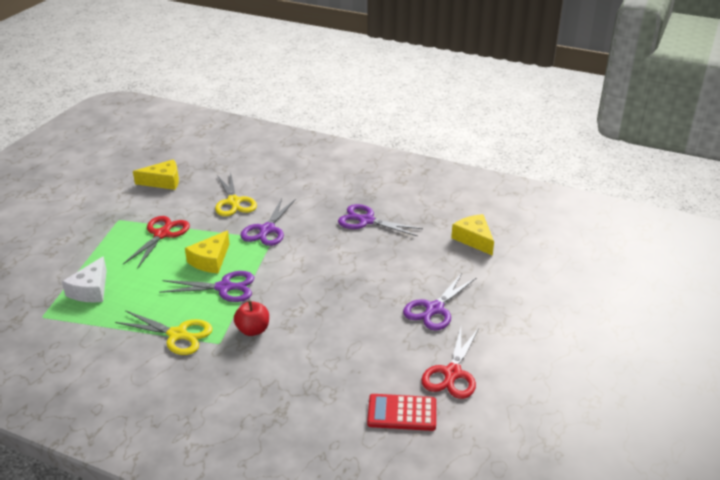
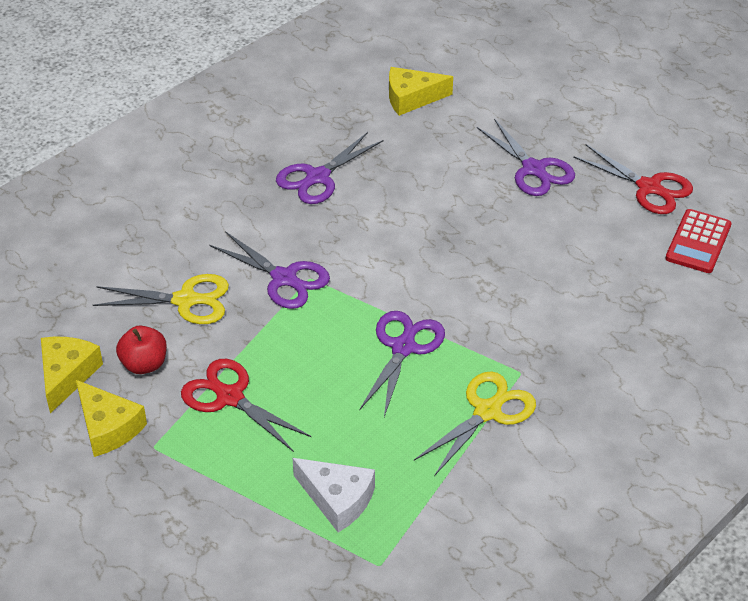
camera: 70 degrees left, 10 degrees up
yellow cheese [185,230,230,273] -> yellow cheese moved to [76,380,147,457]
red apple [234,301,269,336] -> red apple moved to [116,326,167,374]

